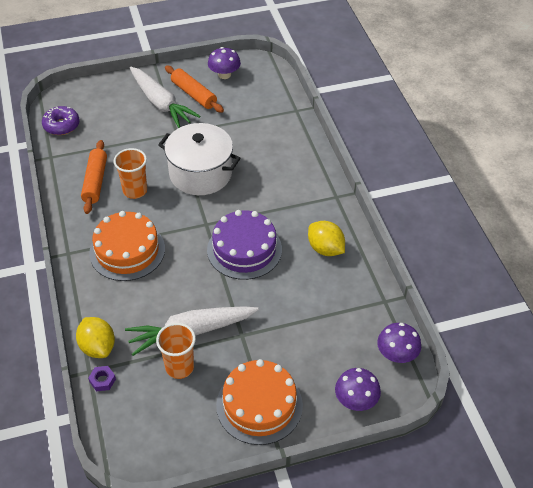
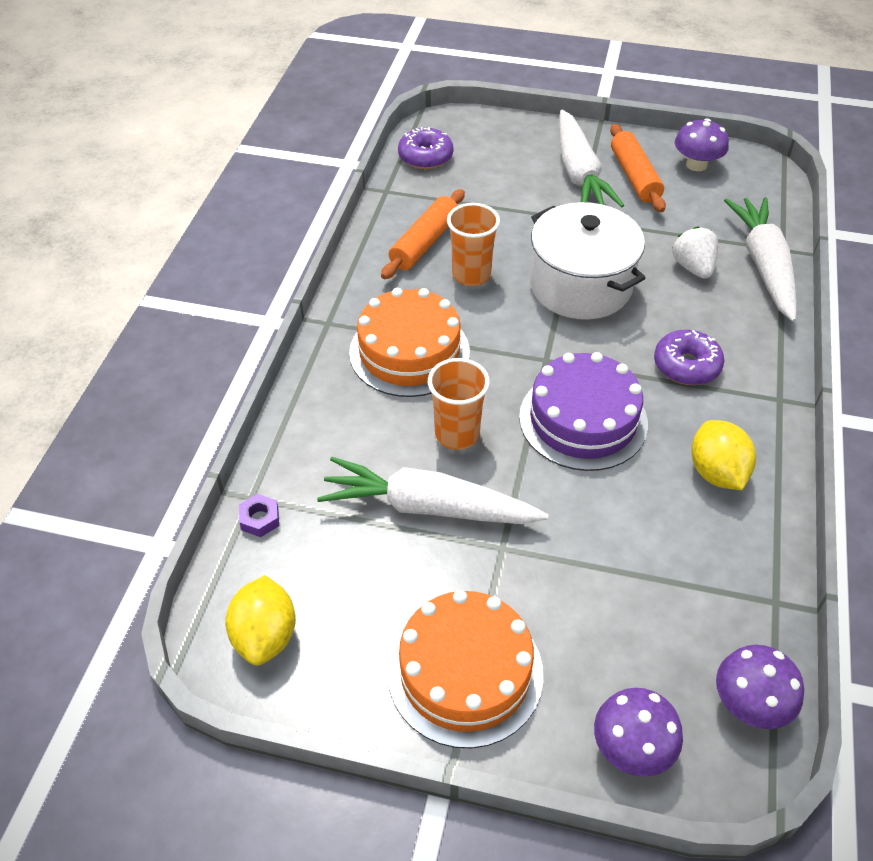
camera: 30 degrees right, 0 degrees up
yellow lemon [76,317,115,358] -> yellow lemon moved to [225,575,296,665]
orange cup [156,323,196,379] -> orange cup moved to [428,358,490,450]
none -> purple donut [654,330,724,385]
none -> white strawberry [673,226,718,279]
none -> white carrot [724,197,797,322]

